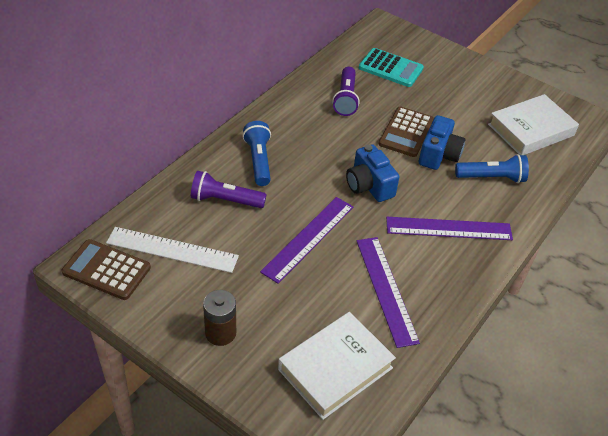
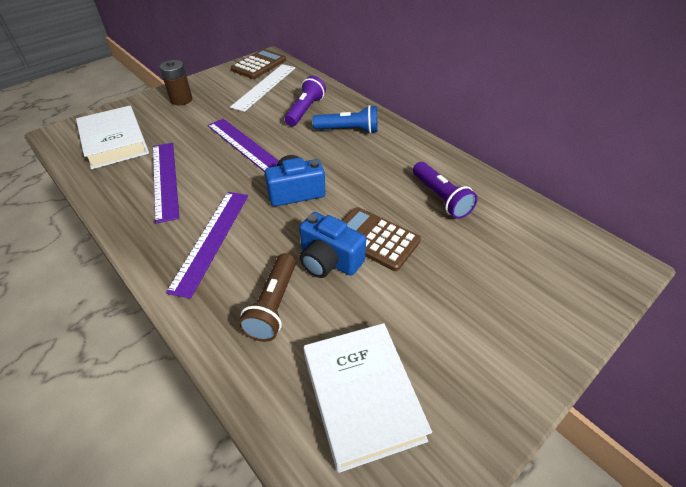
camera: 105 degrees right, 0 degrees up
purple flashlight [332,67,360,116] -> purple flashlight turned 135 degrees counterclockwise [413,162,478,219]
purple ruler [357,237,420,348] -> purple ruler turned 75 degrees clockwise [153,143,180,224]
turquoise calculator [359,48,424,87] -> none
blue flashlight [455,154,529,183] -> brown flashlight [238,253,296,342]

